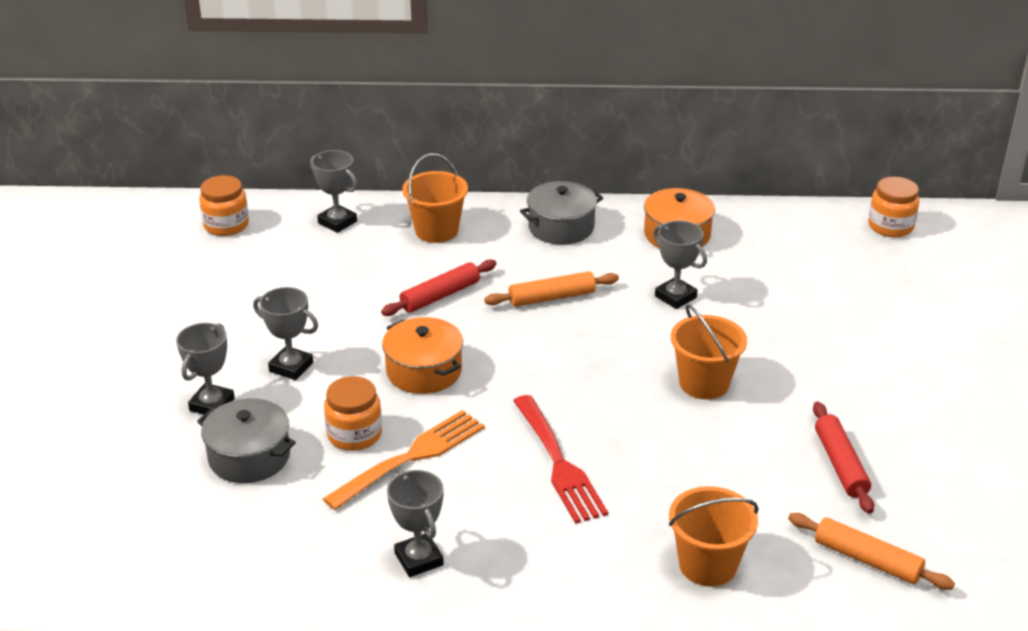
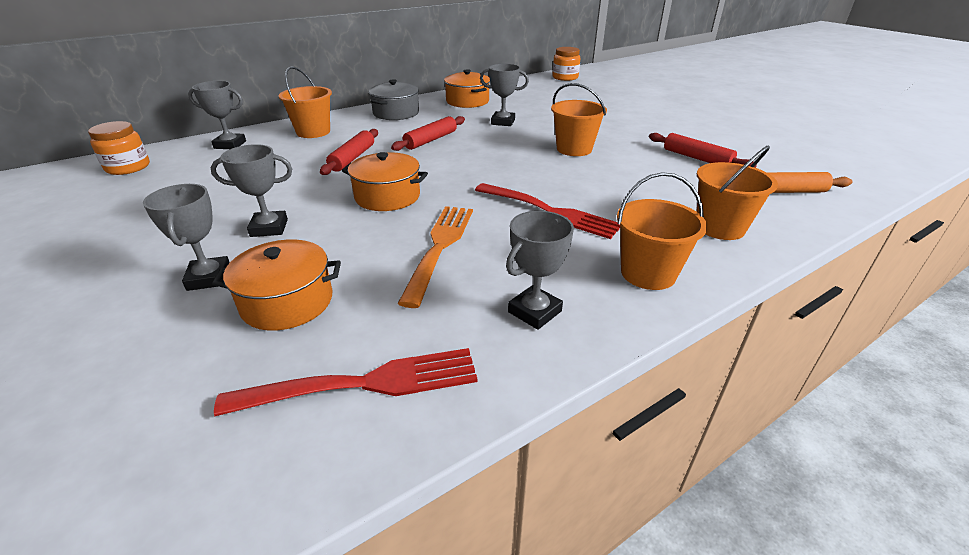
camera: 35 degrees left, 0 degrees up
grey pot [197,398,296,483] -> orange pot [212,240,341,331]
orange jar [324,376,382,451] -> none
grey trophy [387,470,444,577] -> grey trophy turned 75 degrees counterclockwise [506,211,574,330]
orange rolling pin [484,271,619,307] -> red rolling pin [391,116,465,151]
none -> red fork [214,348,478,417]
none -> orange bucket [617,172,707,290]

